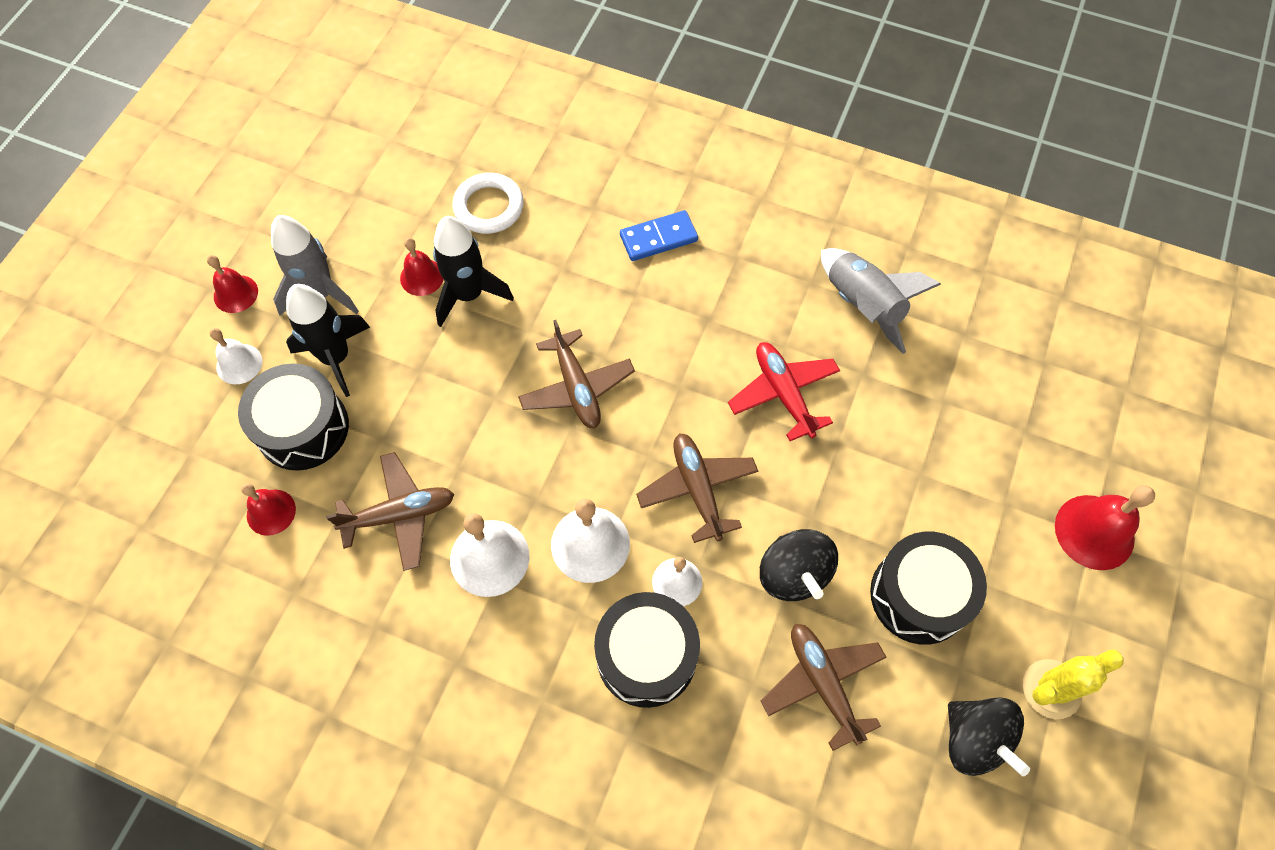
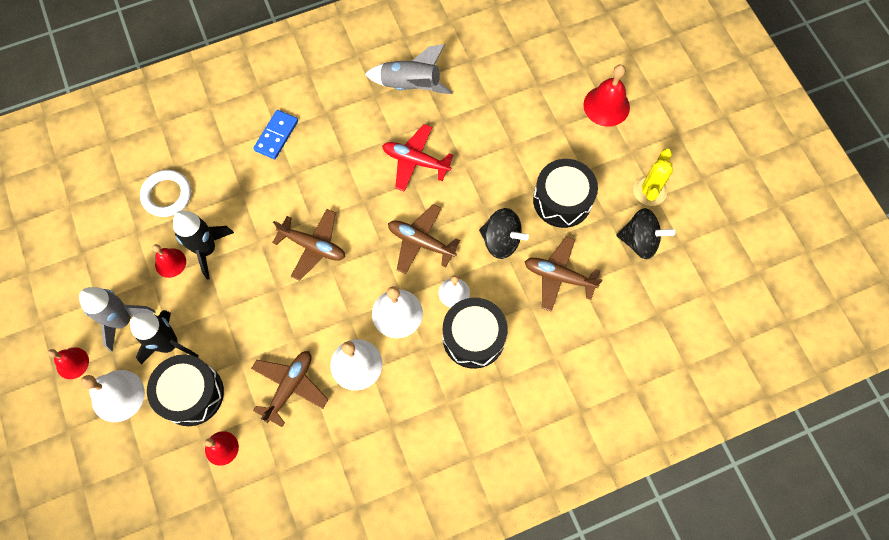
camera: 45 degrees left, 5 degrees up
white bell [210,328,263,384] -> white bell [81,370,145,422], size x1.60

